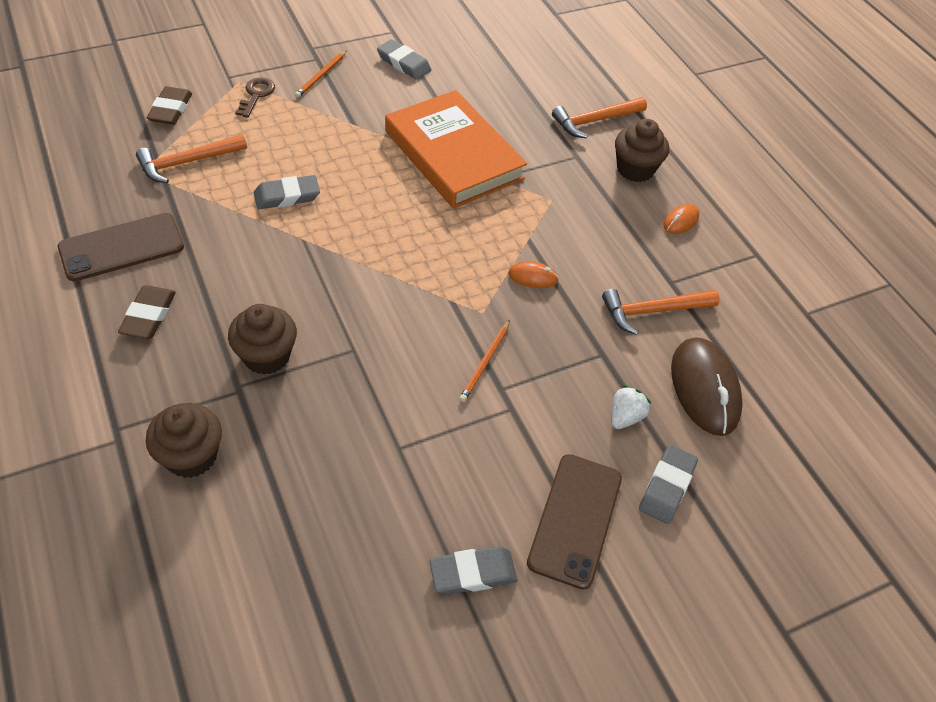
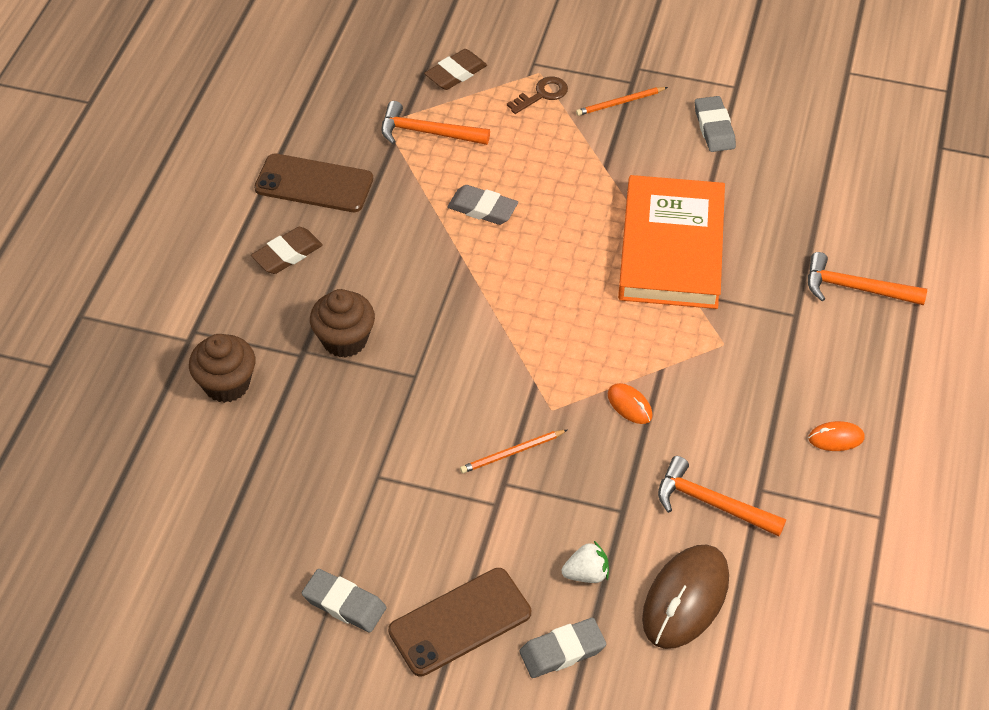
camera: 45 degrees right, 0 degrees up
brown cupcake [615,119,669,182] -> none

